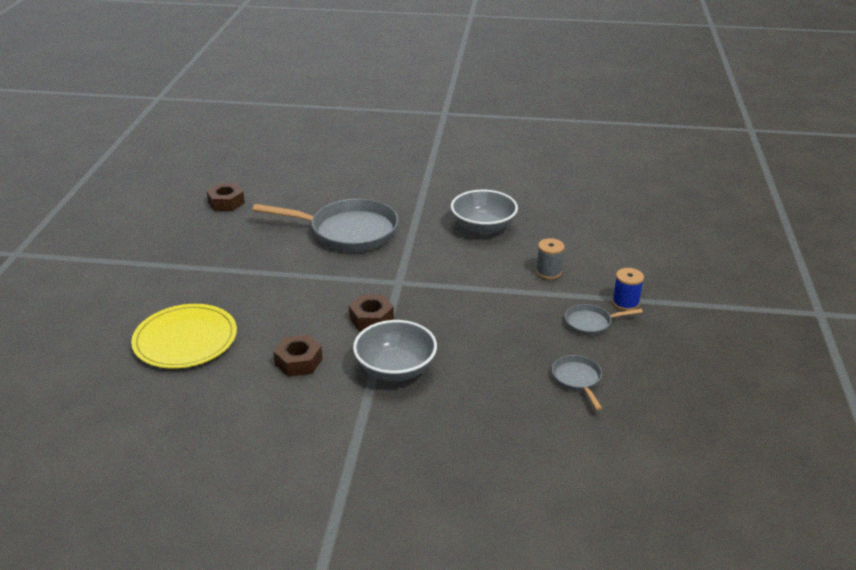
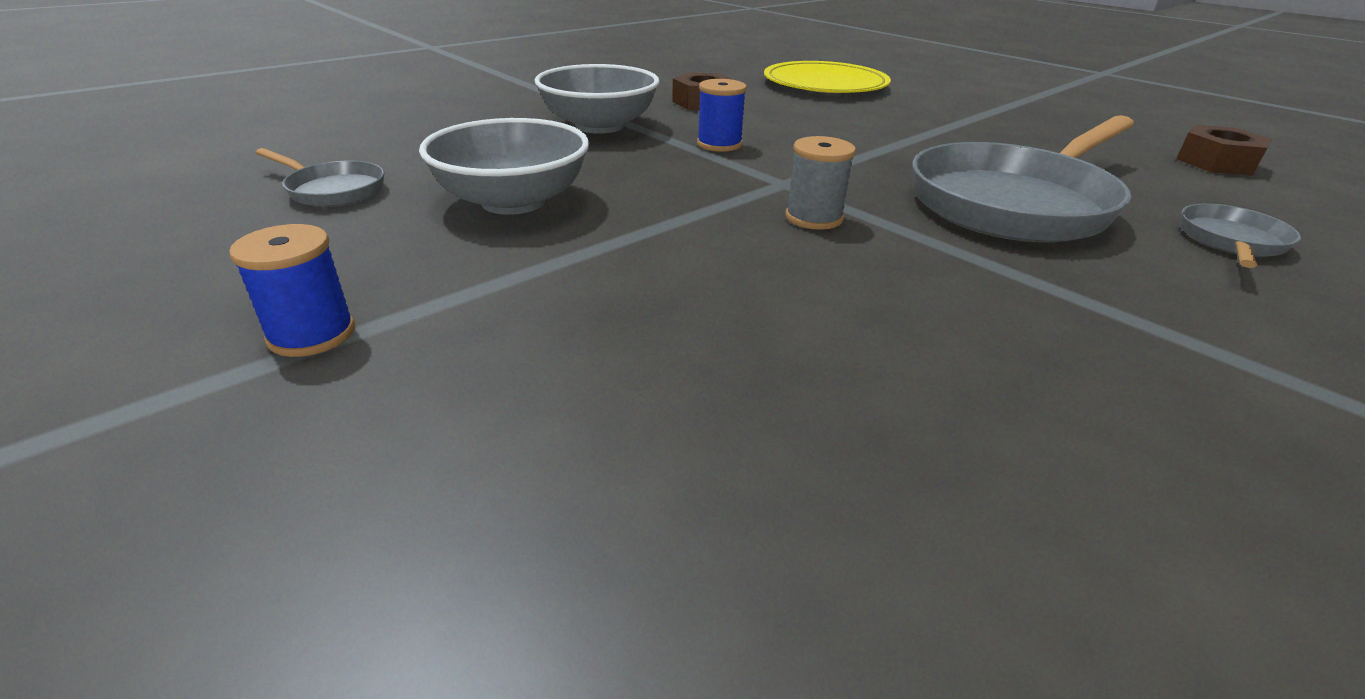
camera: 130 degrees right, 0 degrees up
brown nut [349,295,394,331] -> blue spool [697,79,747,152]
grey bowl [451,190,518,235] -> grey bowl moved to [419,118,589,215]
grey spool [536,238,564,279] -> grey spool moved to [785,136,856,230]
grey pan [565,304,643,336] -> grey pan moved to [1180,203,1301,268]

